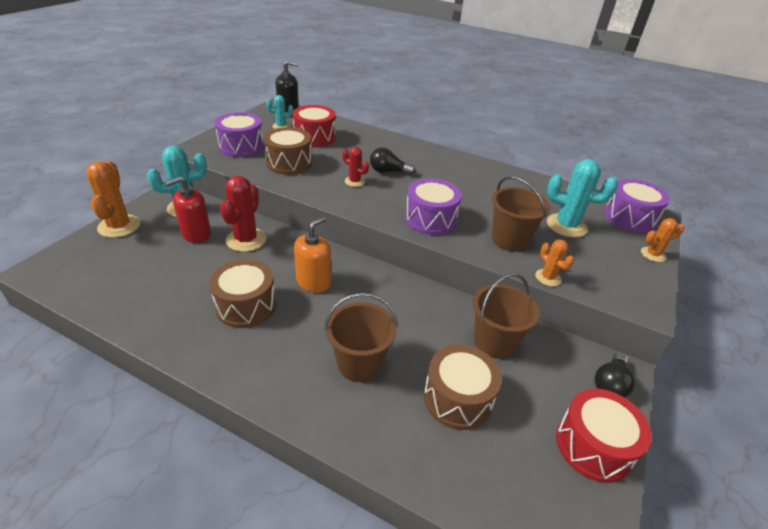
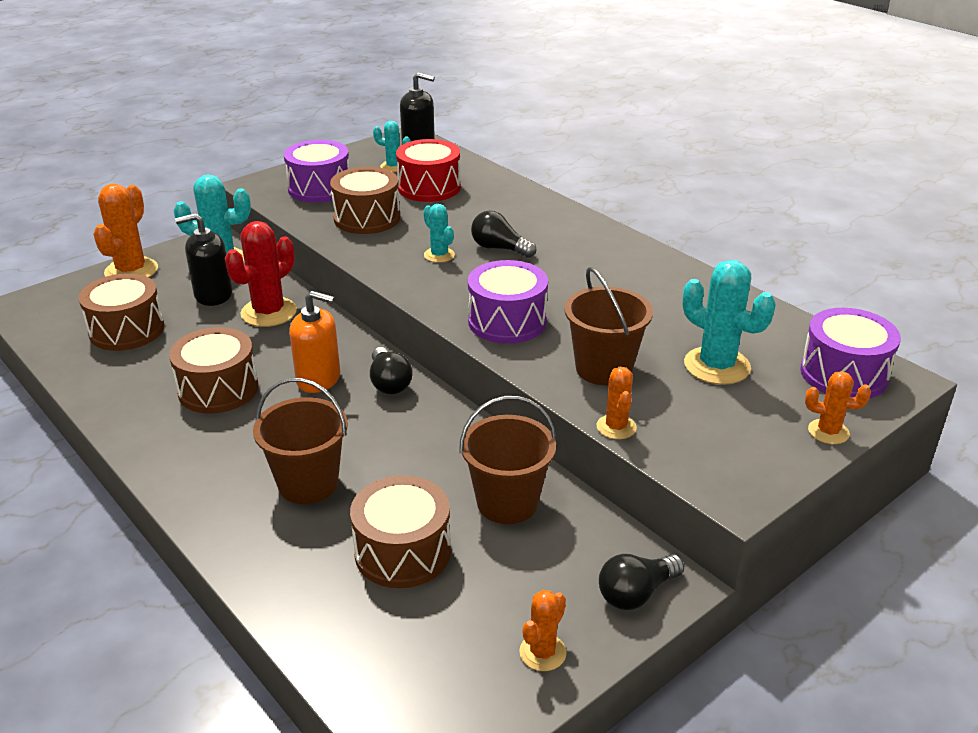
camera: 25 degrees right, 5 degrees down
red soap dispenser [165,176,211,243] -> black soap dispenser [175,213,232,306]
orange soap dispenser [294,216,331,293] -> orange soap dispenser turned 45 degrees clockwise [289,291,340,393]
red cactus [342,147,369,187] -> turquoise cactus [423,204,455,263]
red drum [556,389,652,483] -> orange cactus [519,590,567,671]
none -> brown drum [79,273,164,351]
none -> black light bulb [370,347,413,394]

